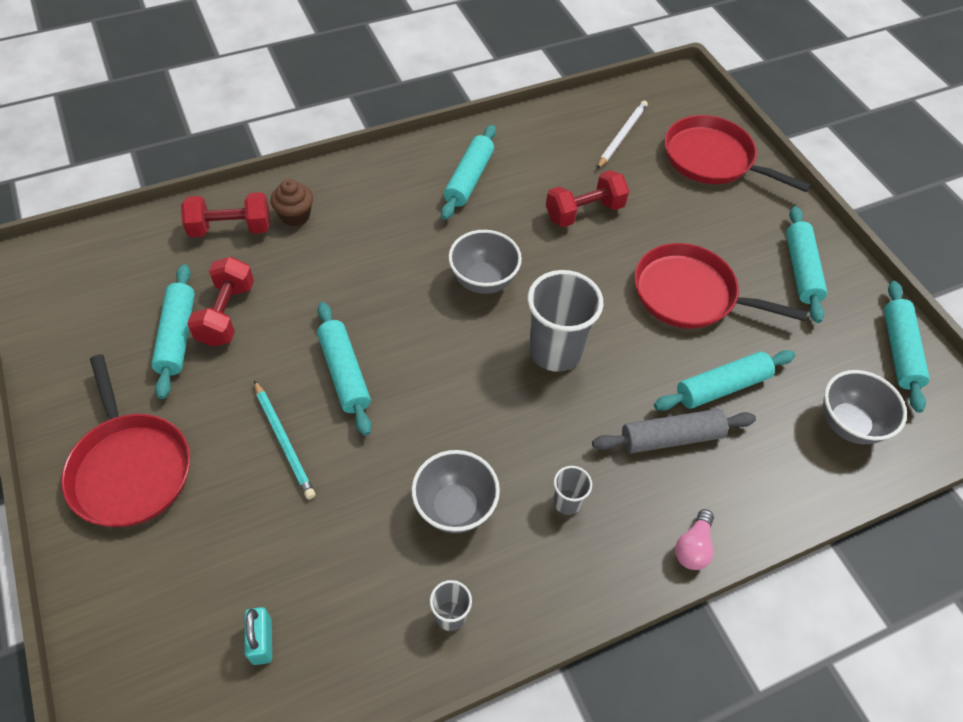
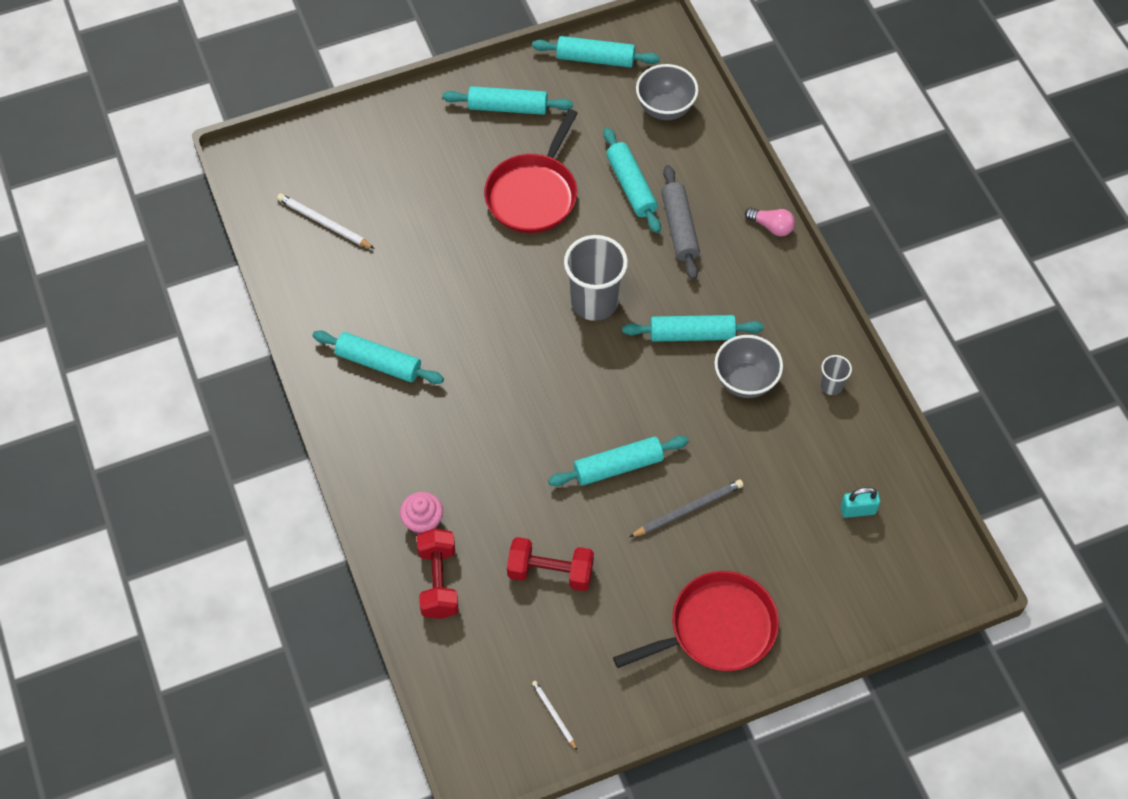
camera: 85 degrees left, 5 degrees up
turquoise rolling pin [151,264,195,399] -> turquoise rolling pin moved to [622,315,764,342]
turquoise pencil [254,380,315,499] -> grey pencil [629,479,744,537]
brown cupcake [271,179,313,226] -> pink cupcake [400,492,443,535]
grey bowl [448,230,522,294] -> none
red dumbbell [546,170,629,227] -> none
grey cup [553,466,592,515] -> none
red pan [665,115,811,192] -> none
none -> white pencil [532,681,577,750]

